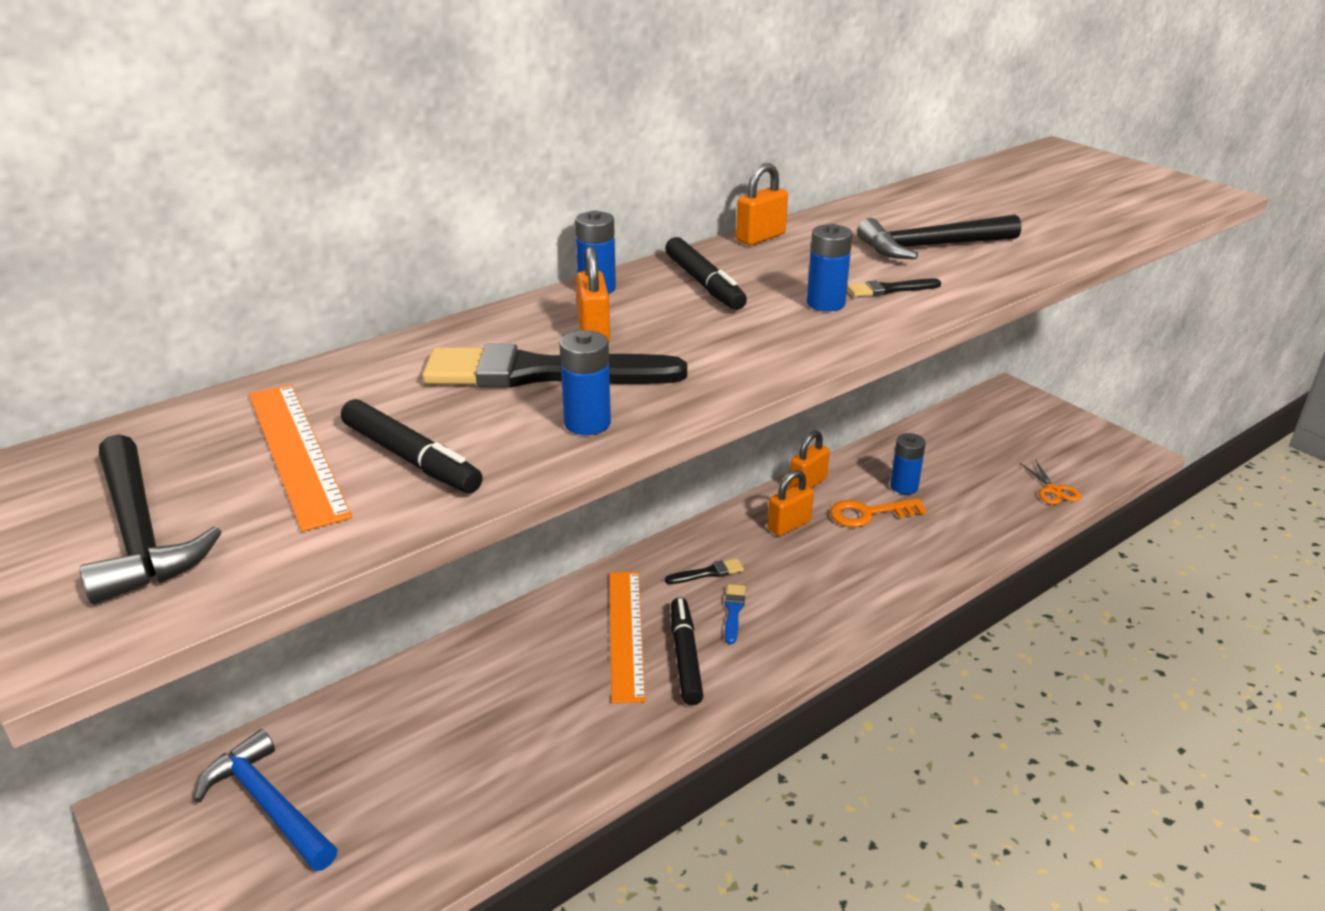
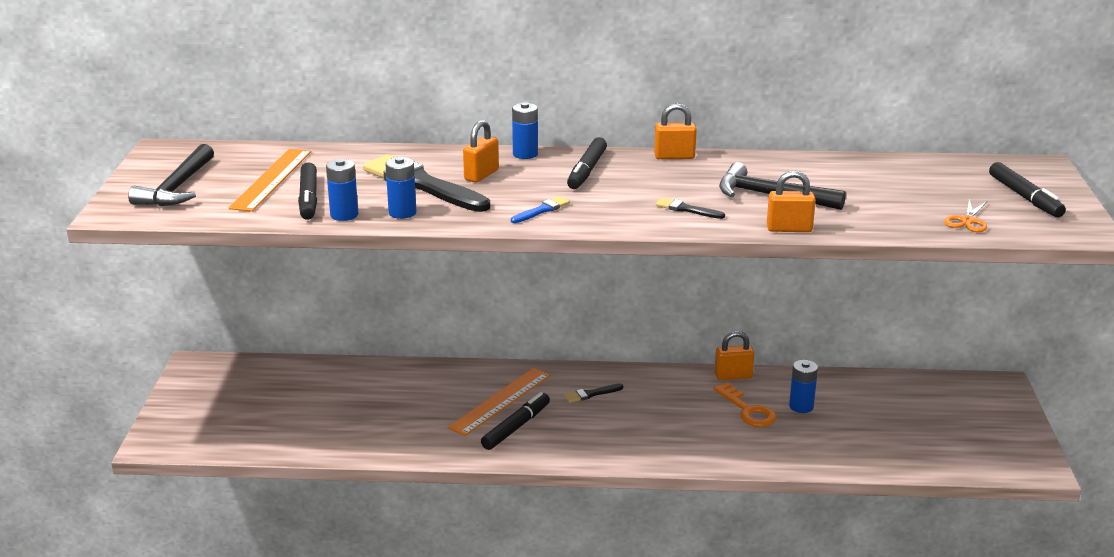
camera: 40 degrees right, 5 degrees down
blue hammer [194,729,338,871] -> none
black brush [665,559,744,584] -> black brush turned 135 degrees clockwise [564,384,623,403]
blue brush [725,584,746,644] -> blue brush moved to [511,196,570,223]
orange padlock [767,470,814,536] -> orange padlock moved to [767,170,816,232]
blue battery [807,224,853,311] -> blue battery moved to [326,159,358,221]
orange key [830,498,927,527] -> orange key turned 150 degrees counterclockwise [713,382,777,427]
orange scissors [1020,460,1081,505] -> orange scissors moved to [944,199,987,232]
none -> black marker [989,162,1066,217]

